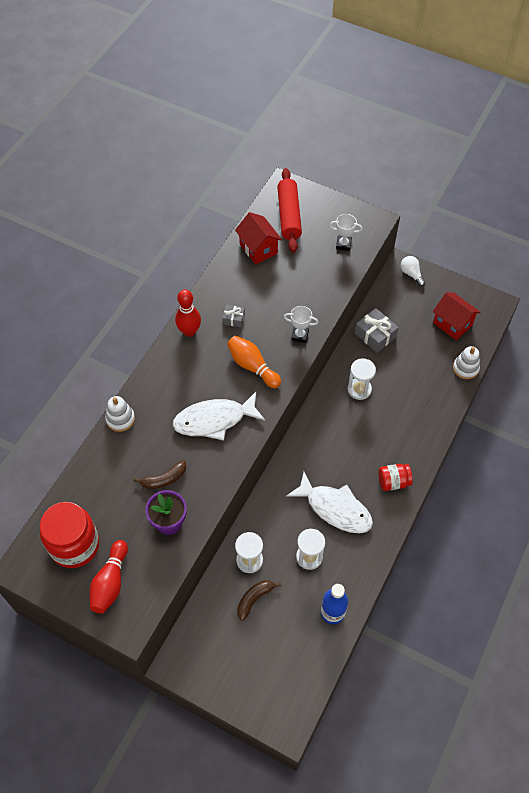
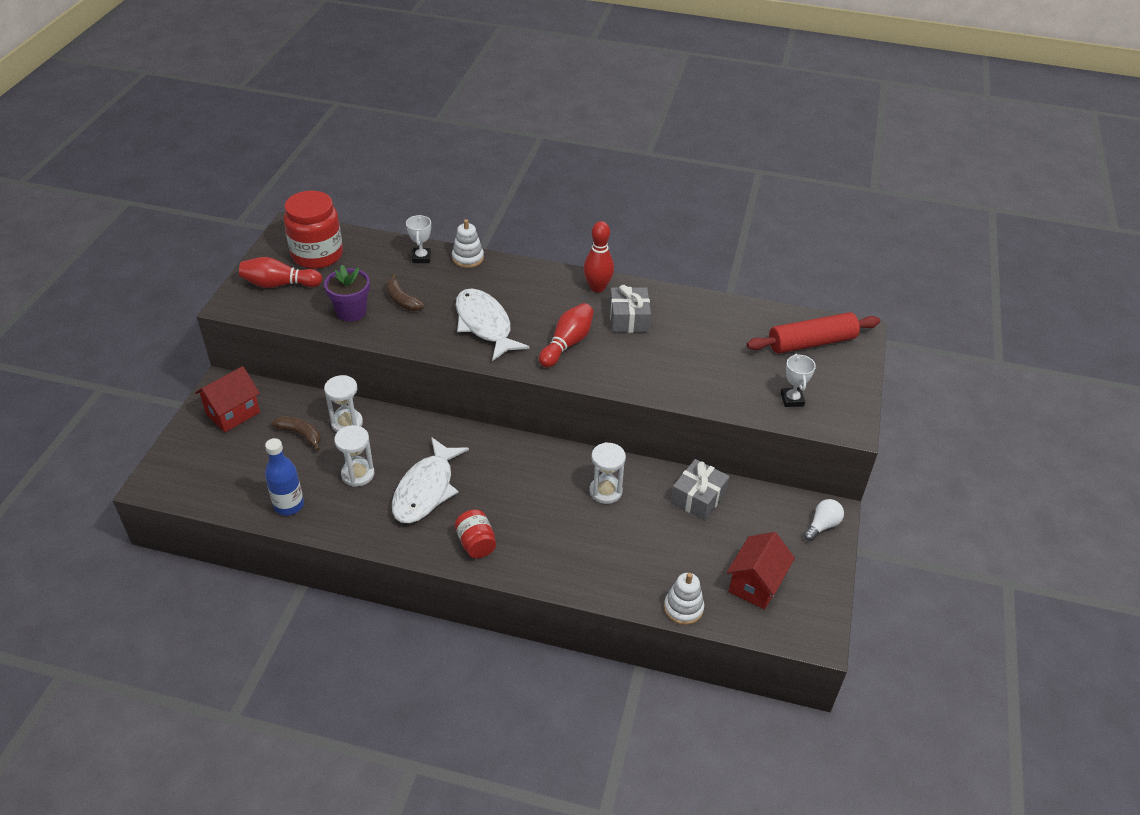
camera: 75 degrees right, 15 degrees down
grey gift [222,305,245,327] -> grey gift [609,285,651,333], size x1.75
orange bowling pin [227,336,281,388] -> red bowling pin [539,303,594,368]
red house [235,212,282,265] -> red house moved to [195,366,260,432]
white trophy [284,306,319,343] -> white trophy moved to [406,215,431,263]

